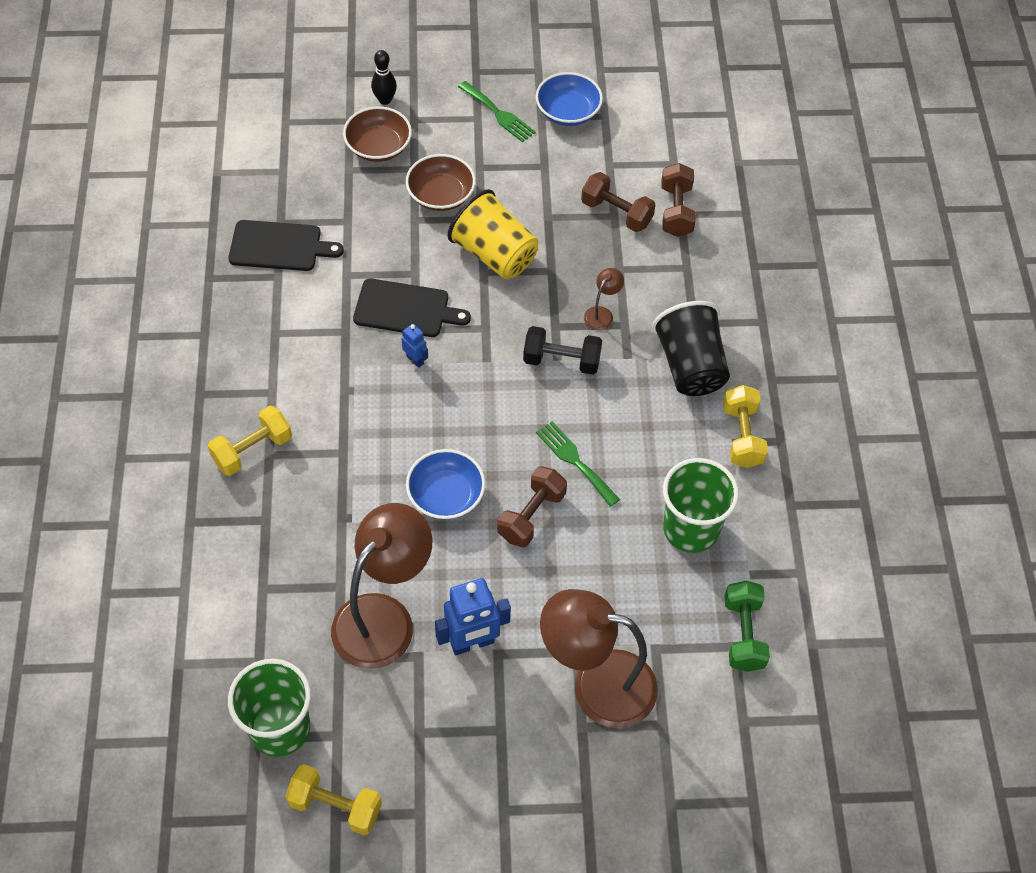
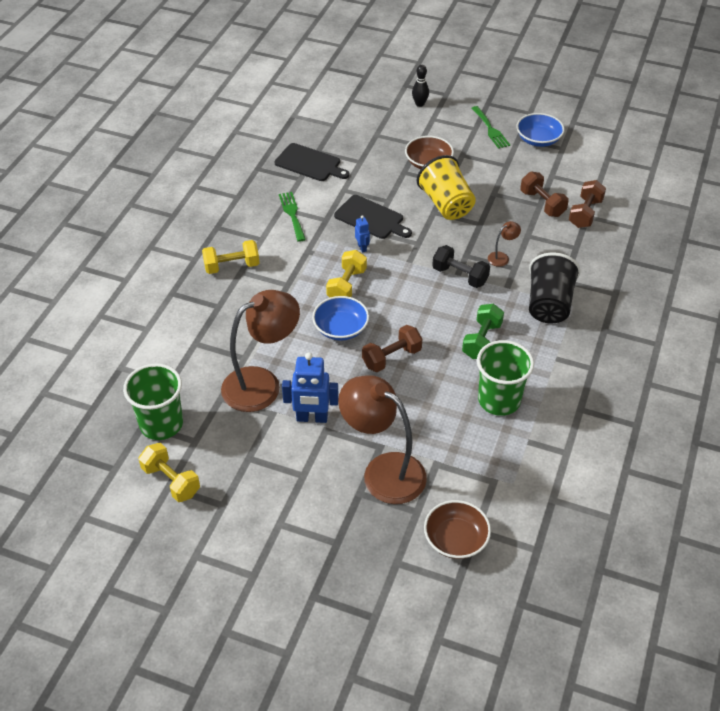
camera: 25 degrees right, 10 degrees down
brown bowl [343,106,412,162] -> brown bowl moved to [424,500,491,559]
green fork [536,421,620,507] -> green fork moved to [279,192,306,242]
yellow dumbbell [723,385,768,468] -> yellow dumbbell moved to [326,250,367,297]
green dumbbell [724,581,770,672] -> green dumbbell moved to [462,304,504,359]

